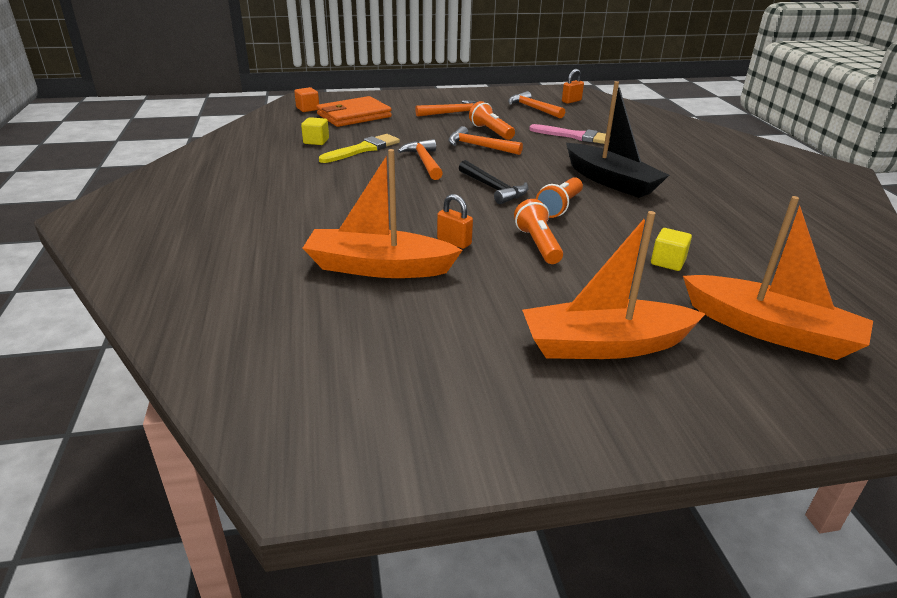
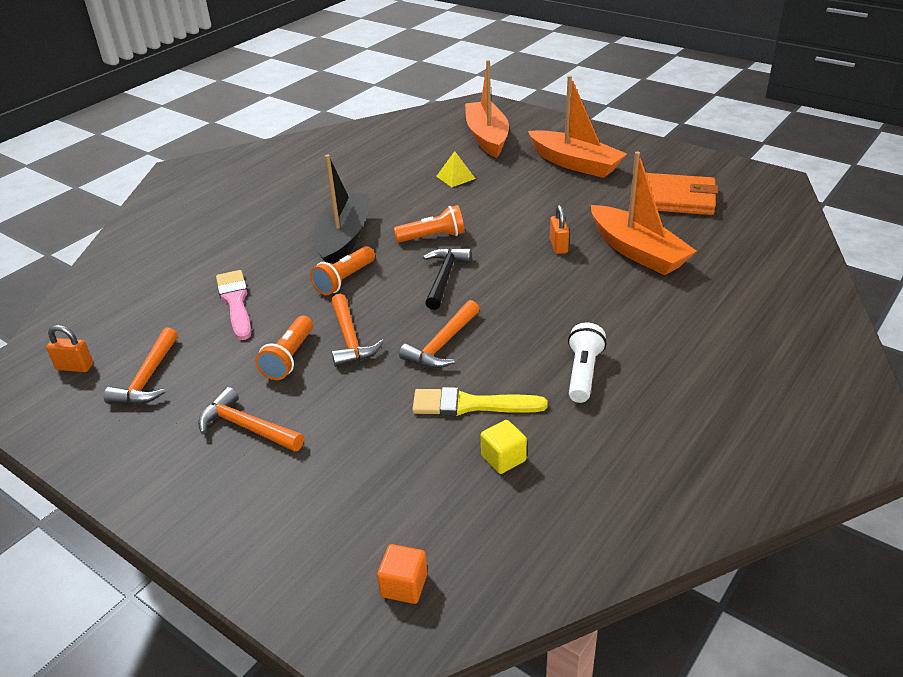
camera: 130 degrees left, 5 degrees up
orange wallet [316,96,392,127] -> orange wallet moved to [646,173,718,215]
orange flashlight [514,199,563,264] -> orange flashlight moved to [310,246,375,295]
yellow cube [651,228,692,271] -> yellow pyramid [436,151,476,187]
none -> white flashlight [568,323,606,403]

